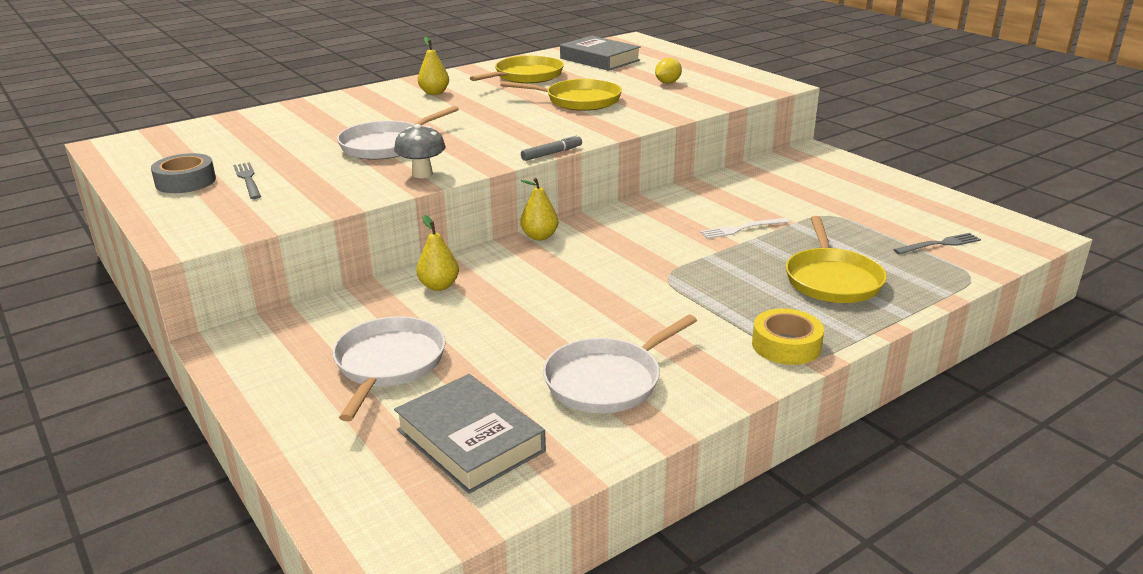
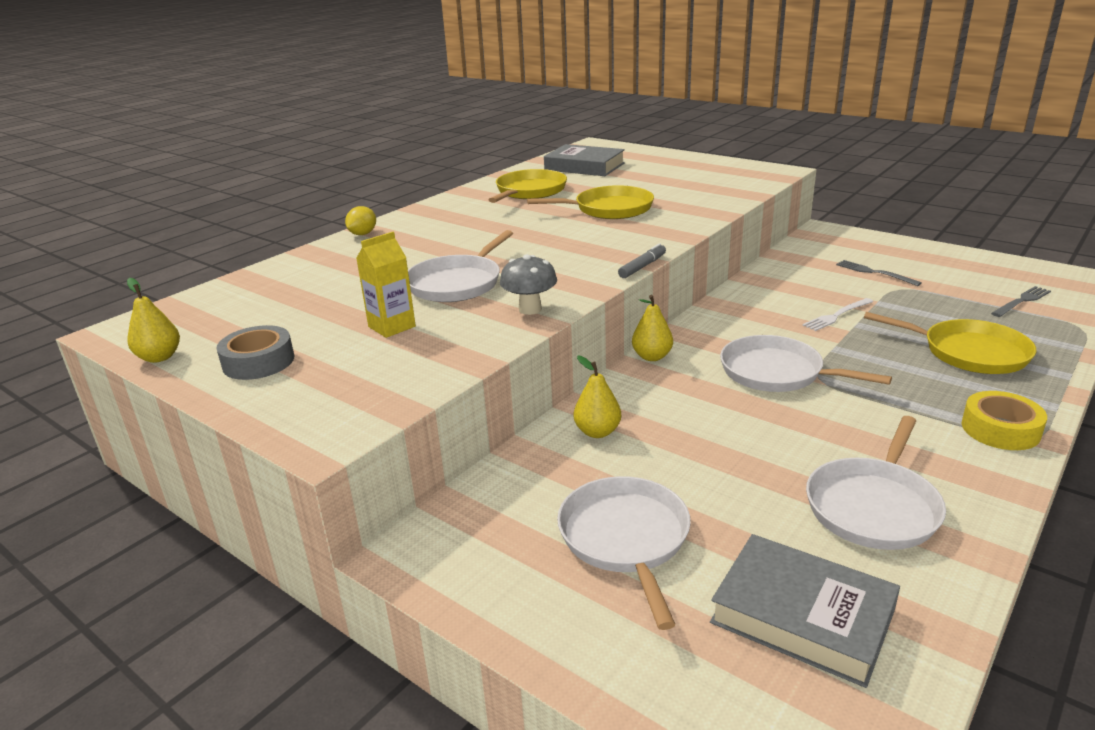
camera: 15 degrees left, 0 degrees up
grey fork [234,162,261,199] -> grey fork moved to [836,260,922,286]
yellow pear [418,37,449,95] -> yellow pear moved to [127,278,180,363]
yellow lemon [655,58,682,83] -> yellow lemon moved to [345,206,376,235]
yellow pan [786,216,887,303] -> yellow pan turned 45 degrees counterclockwise [864,312,1036,374]
none -> yellow carton [356,232,416,338]
none -> white pan [720,335,892,392]

